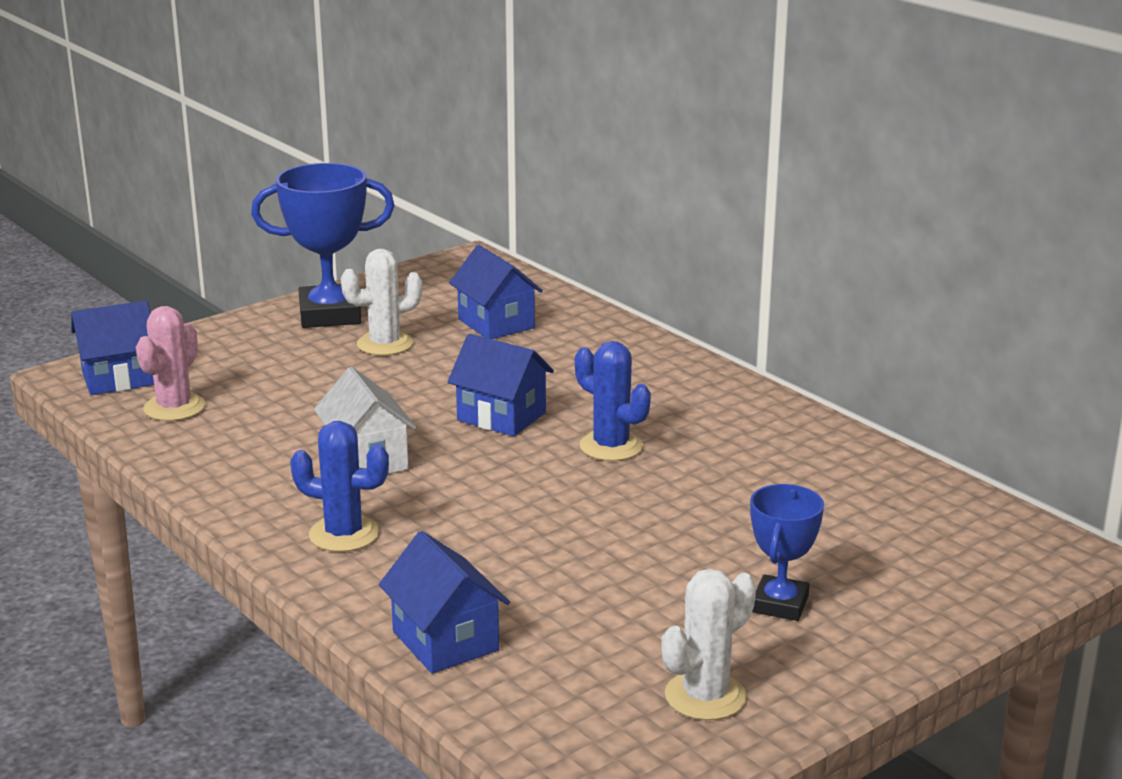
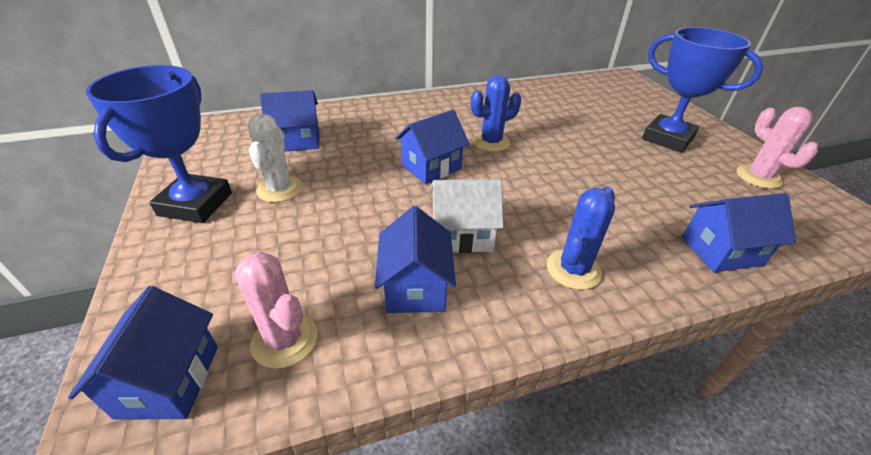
camera: 70 degrees left, 15 degrees up
white cactus [661,569,756,720] -> pink cactus [736,107,818,189]
blue trophy [750,484,824,621] -> blue trophy [642,27,763,153], size x1.68
none -> blue house [375,206,456,313]

